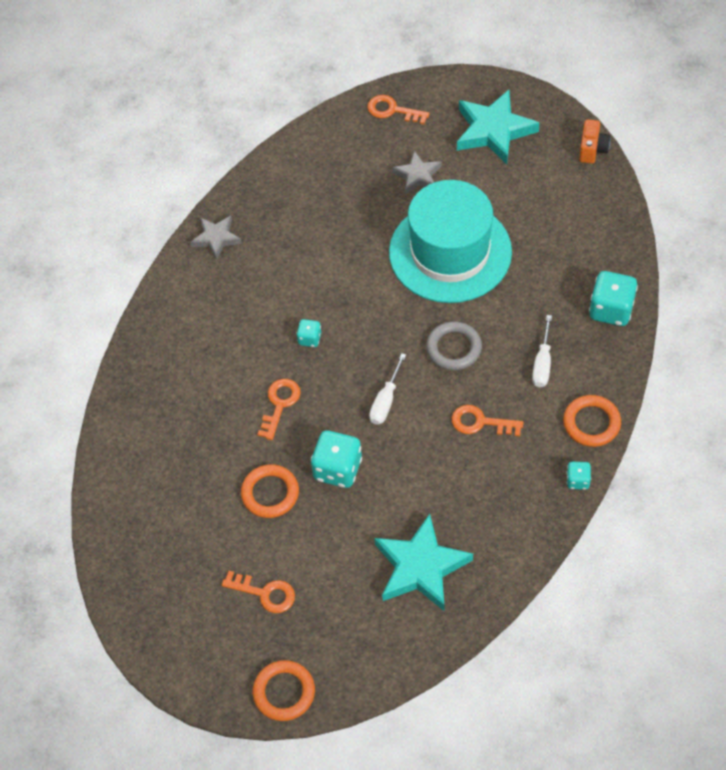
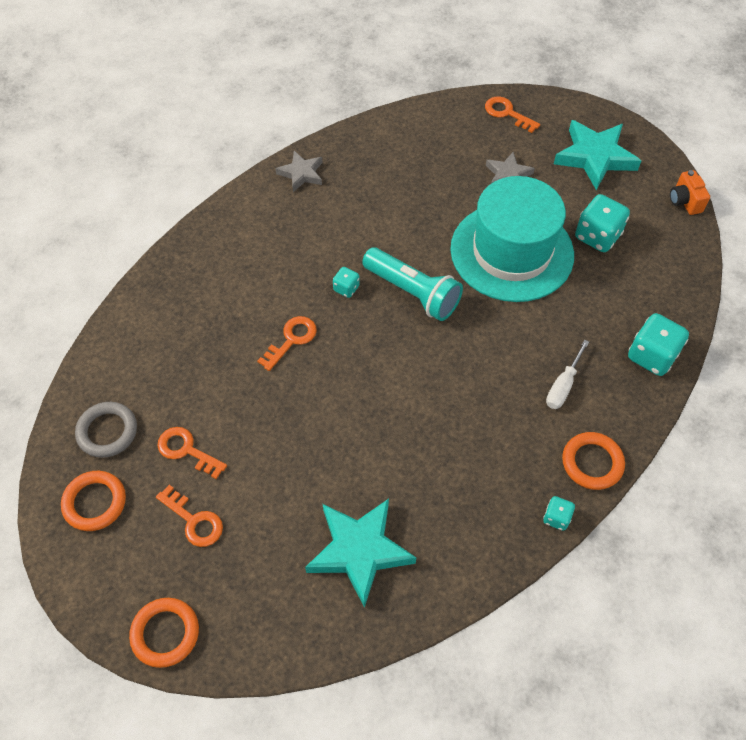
camera: 15 degrees right, 0 degrees up
orange ring [241,464,299,518] -> orange ring moved to [61,471,126,531]
turquoise dice [311,430,362,488] -> turquoise dice moved to [575,194,630,252]
white screwdriver [369,353,406,425] -> none
grey ring [426,321,482,370] -> grey ring moved to [75,402,137,458]
orange key [452,405,524,436] -> orange key moved to [158,427,227,479]
orange camera [579,119,611,164] -> orange camera turned 135 degrees clockwise [670,170,710,215]
none -> turquoise flashlight [362,247,463,321]

